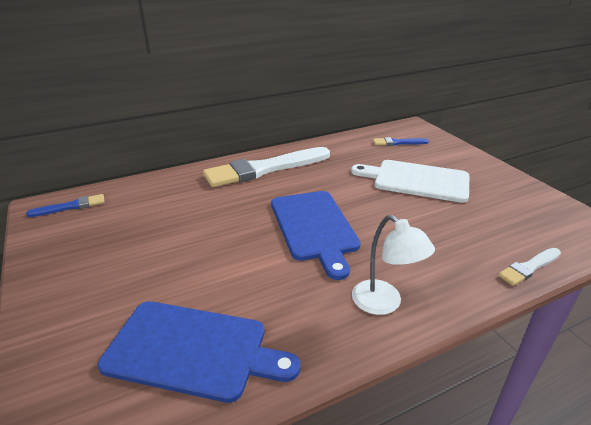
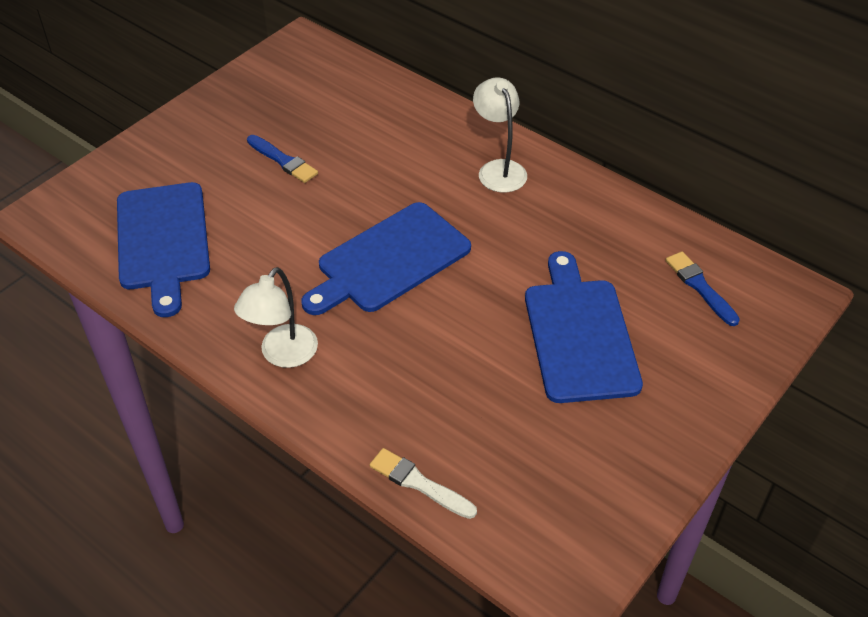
camera: 65 degrees right, 15 degrees up
blue brush [26,194,105,217] -> blue brush moved to [247,135,318,183]
white brush [203,147,330,187] -> white lamp [473,77,527,193]
white cutting board [351,160,469,203] -> blue cutting board [525,251,643,403]

